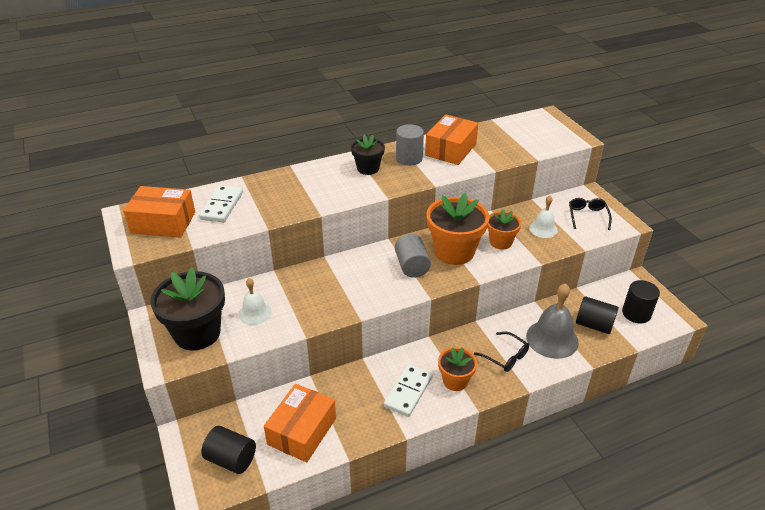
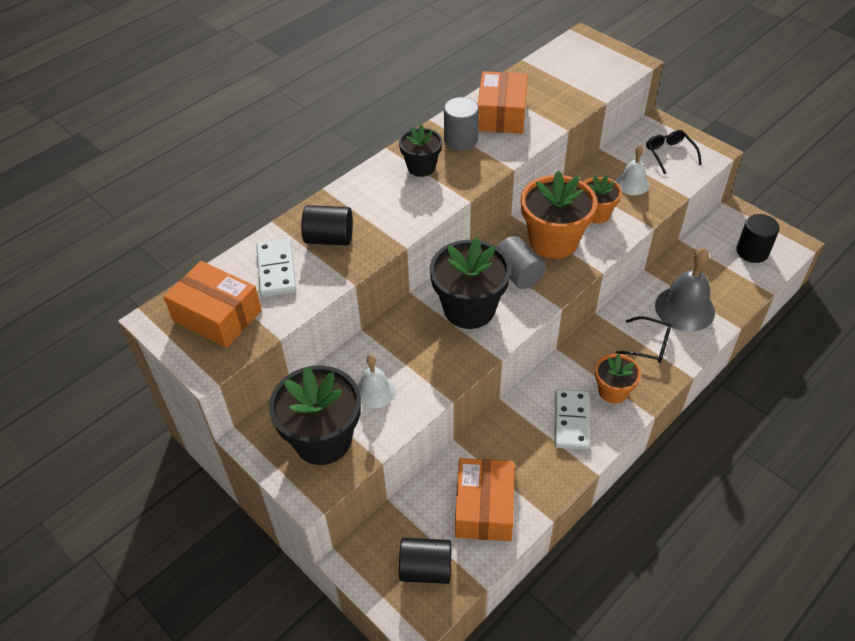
camera: 20 degrees left, 10 degrees up
orange box [123,186,195,238] -> orange box turned 45 degrees clockwise [164,261,262,348]
black cylinder [576,296,619,334] -> black cylinder moved to [301,205,353,245]
none -> black flower pot [430,237,511,329]

